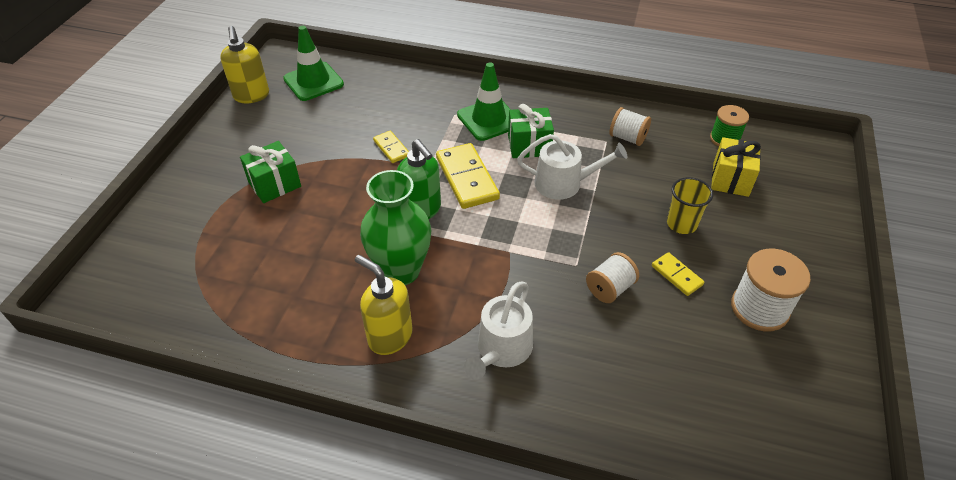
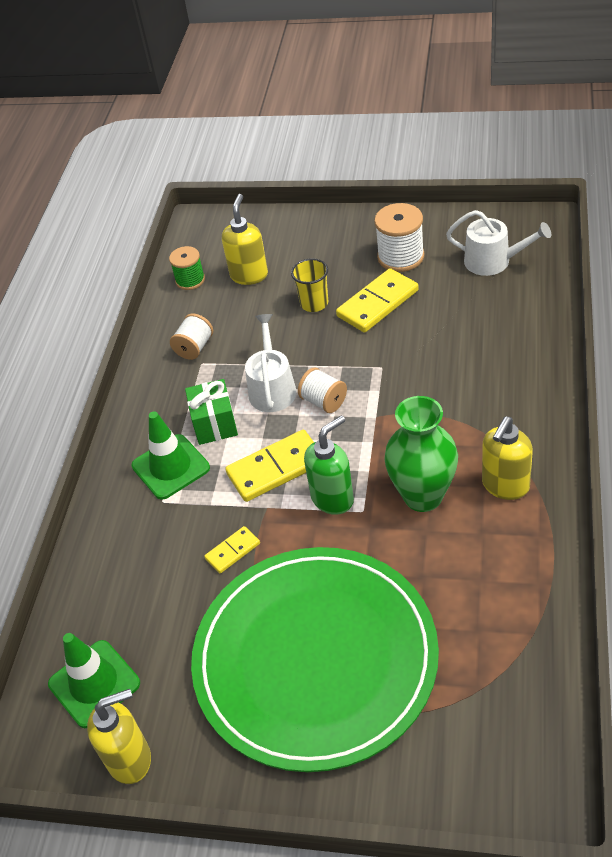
camera: 90 degrees left, 0 degrees up
green gift [240,141,301,203] -> green plate [191,547,439,772]
white watering can [464,281,533,380] -> white watering can moved to [446,210,551,276]
white spool [586,252,639,303] -> white spool moved to [298,368,347,413]
yellow domino [652,252,704,296] -> yellow domino [336,268,419,333], size x1.86
yellow gift [711,137,761,197] -> yellow soap dispenser [222,194,268,285]

